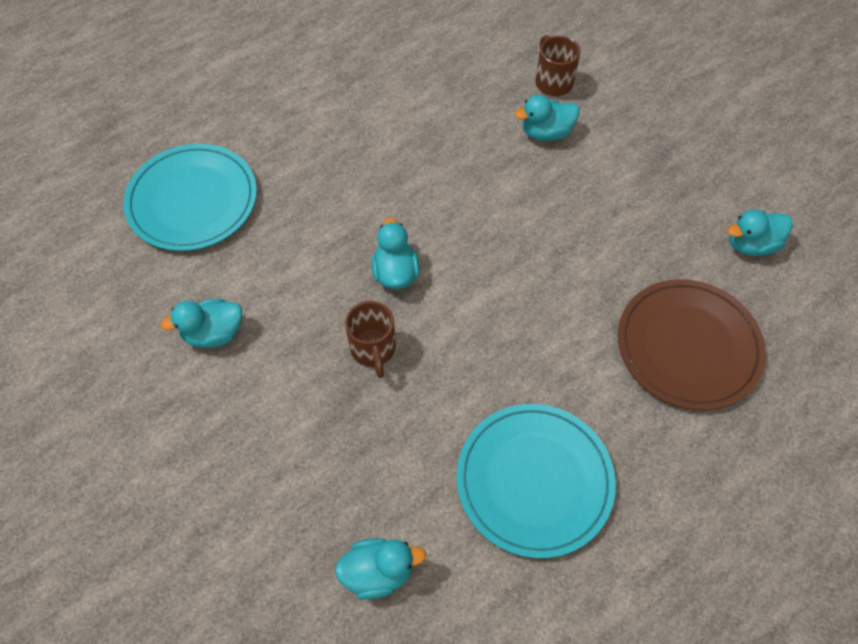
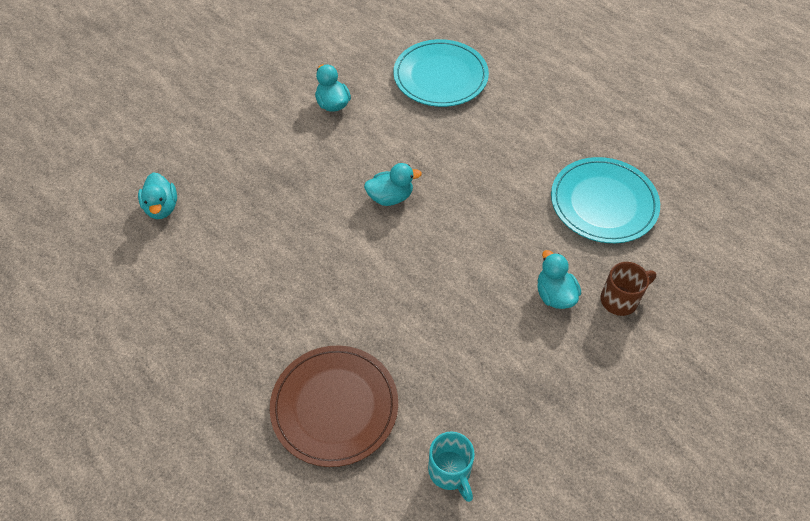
camera: 85 degrees right, 5 degrees down
brown mug [345,301,396,378] -> none
turquoise plate [457,404,616,558] -> turquoise plate moved to [551,157,660,243]
turquoise duck [728,209,793,256] -> turquoise mug [428,431,475,502]

